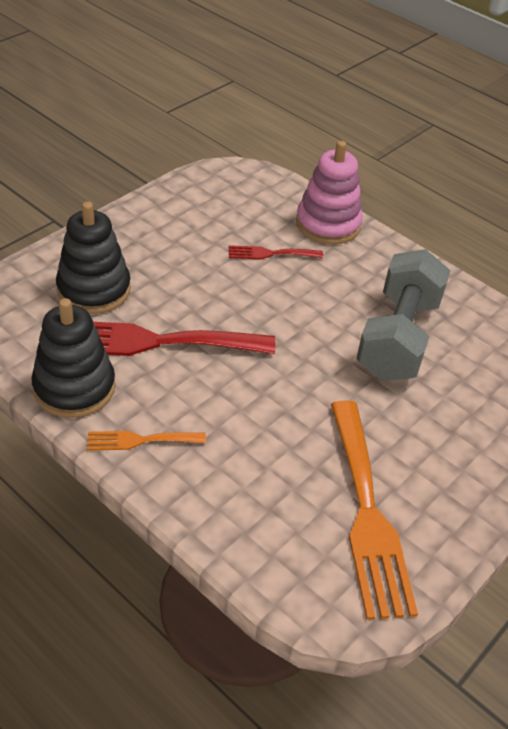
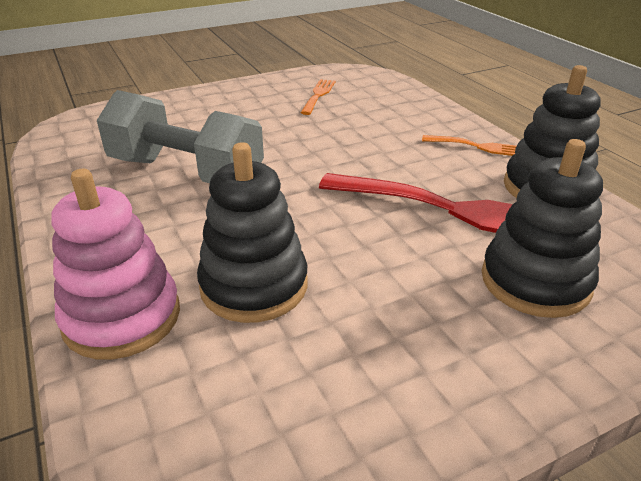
camera: 155 degrees left, 10 degrees down
red fork [229,245,323,259] -> black stacking toy [197,142,308,323]
orange fork [331,400,418,620] -> orange fork [301,79,336,115], size x0.48
grey dumbbell [356,249,451,381] -> grey dumbbell turned 75 degrees clockwise [97,90,264,183]

